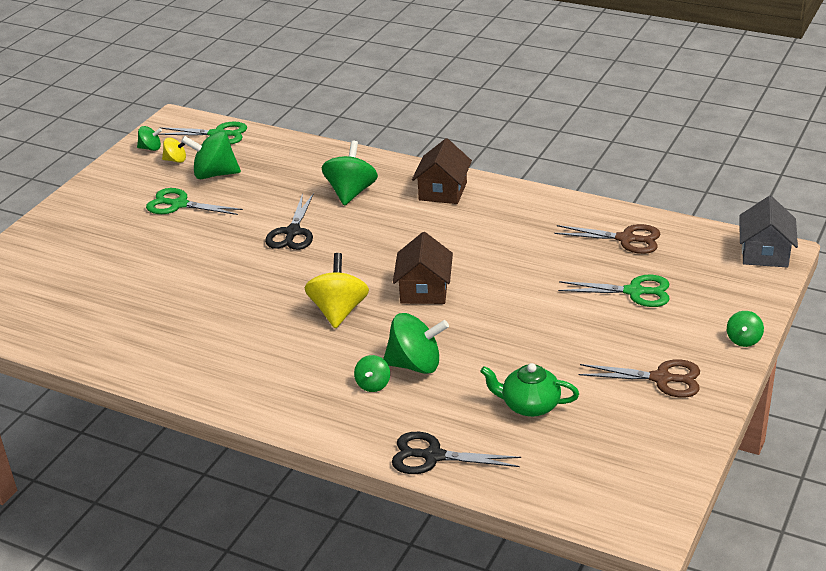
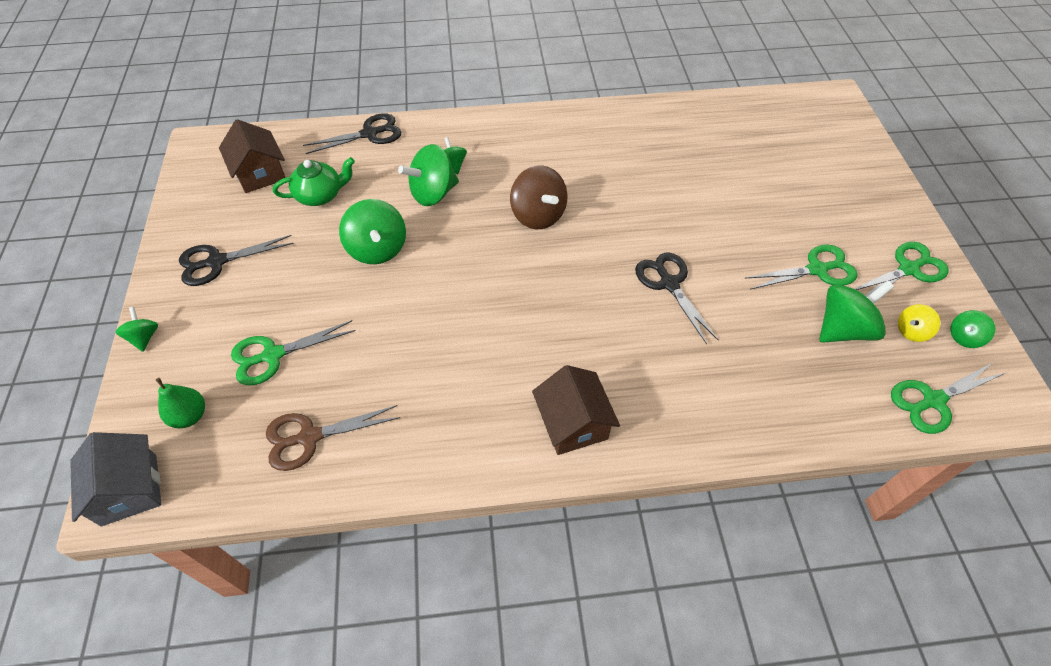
camera: 145 degrees right, 20 degrees up
yellow spinning top [304,253,369,329] -> brown spinning top [510,166,567,229]
green spinning top [322,141,378,206] -> green spinning top moved to [339,199,406,264]
brown house [393,232,453,304] -> brown house moved to [219,119,286,193]
brown scissors [579,359,700,398] -> black scissors [179,235,294,286]
none -> green pear [156,378,205,428]
none -> green scissors [855,242,949,297]

